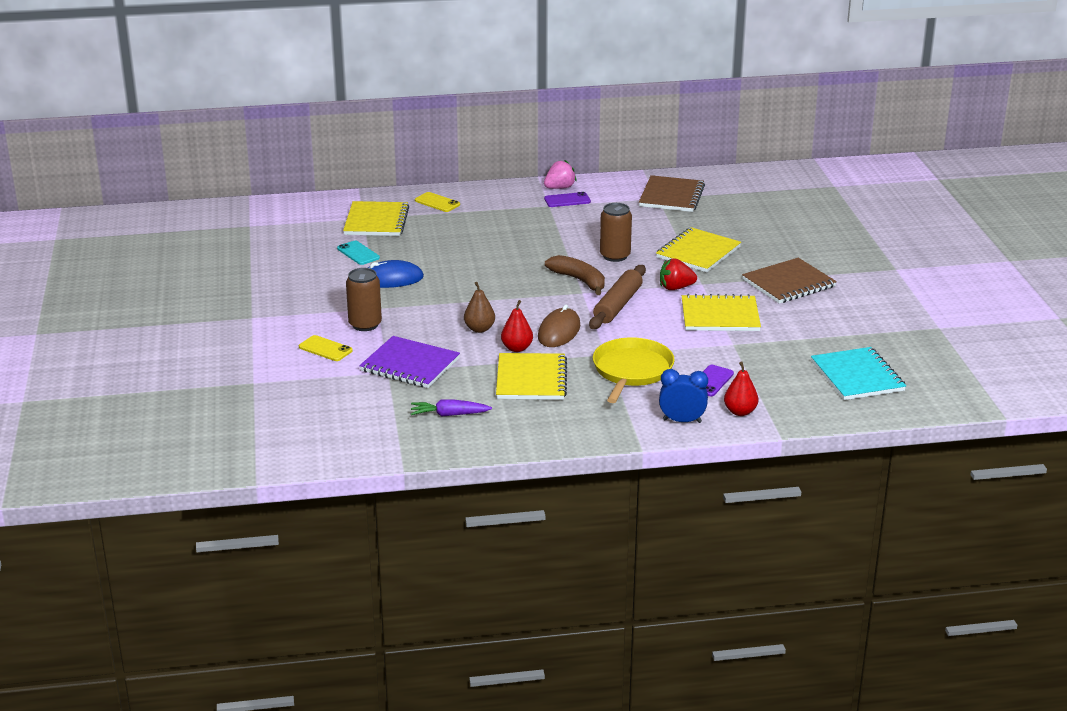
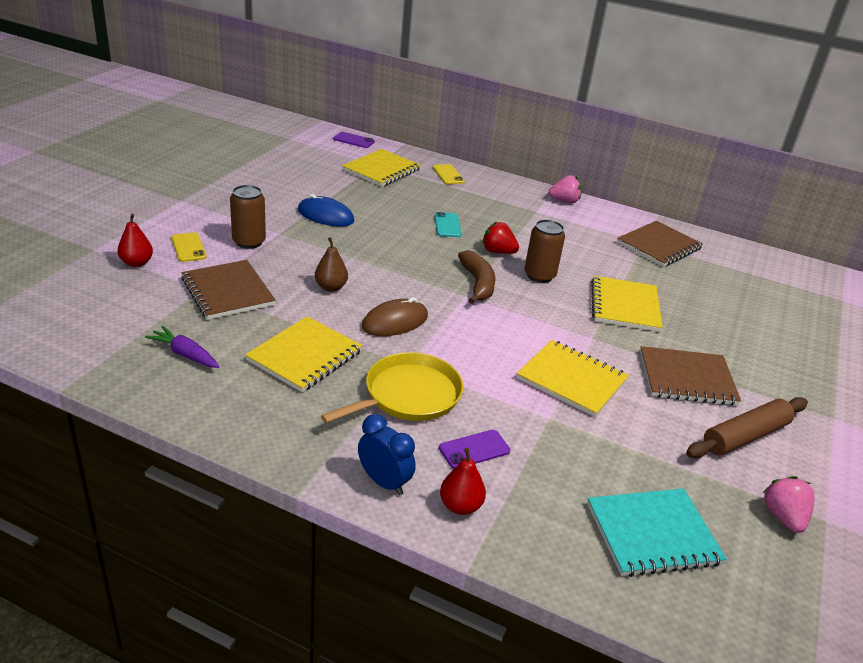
camera: 30 degrees right, 5 degrees up
turquoise phone [337,241,380,265] -> turquoise phone moved to [435,212,461,237]
purple notebook [359,336,460,388] -> brown notebook [181,260,276,320]
red pear [501,300,533,352] -> red pear moved to [118,213,153,267]
purple phone [544,192,591,207] -> purple phone moved to [333,132,375,148]
brown rolling pin [589,265,646,329] -> brown rolling pin moved to [686,397,808,458]
yellow notebook [656,227,741,272] -> yellow notebook turned 60 degrees counterclockwise [591,276,663,332]
red strawberry [660,258,697,290] -> red strawberry moved to [482,222,519,254]
turquoise notebook [811,347,906,400] -> turquoise notebook turned 60 degrees clockwise [587,488,727,577]
none -> pink strawberry [762,476,815,533]

